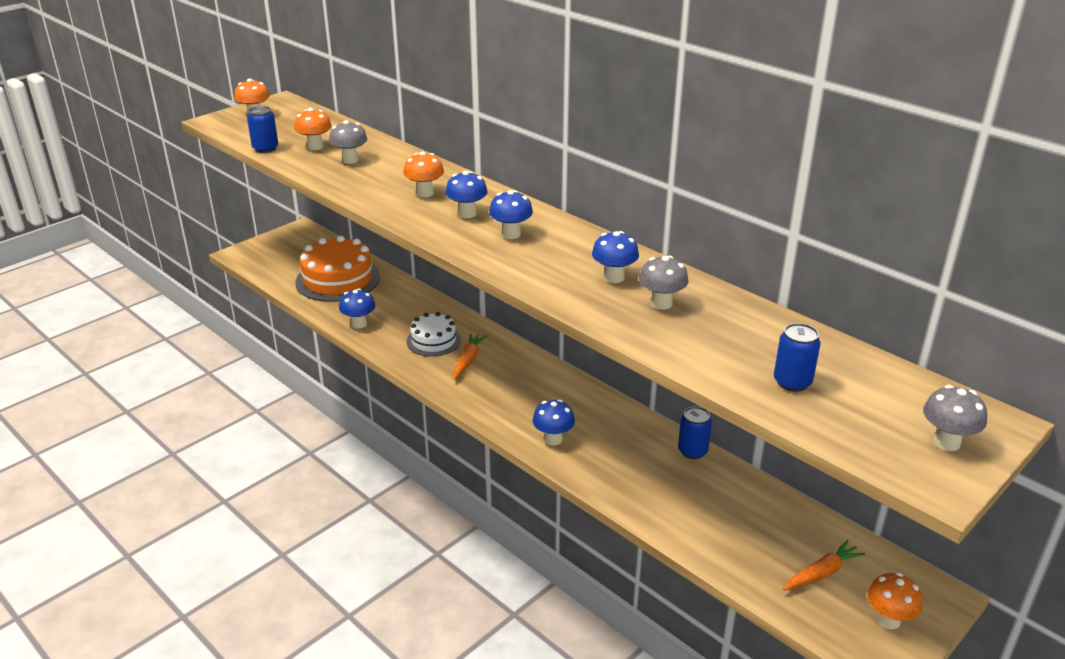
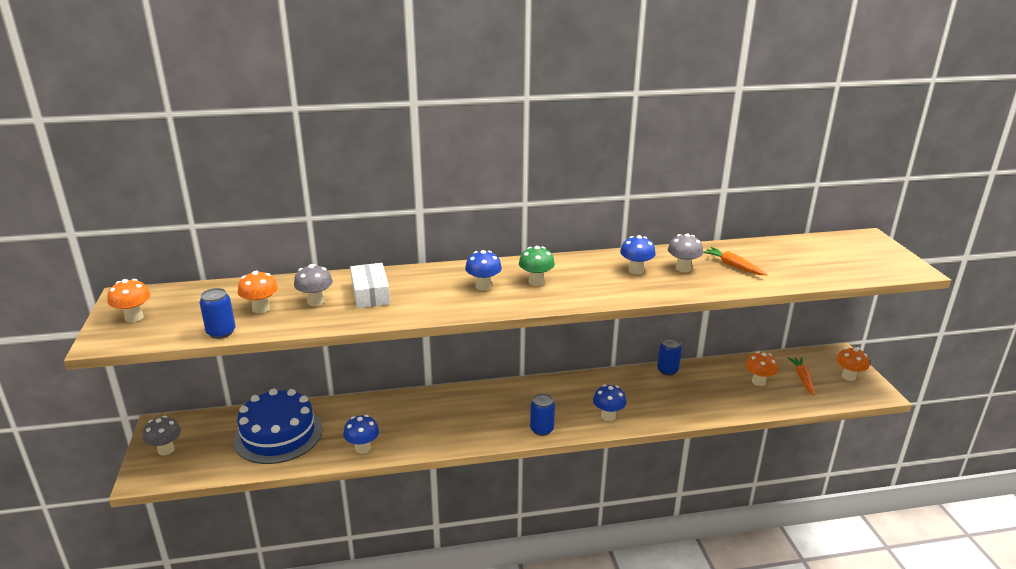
camera: 55 degrees left, 5 degrees down
orange cake [295,236,380,302] -> blue cake [233,389,323,464]
orange mushroom [403,151,444,197] -> orange mushroom moved to [746,351,778,386]
white cake [407,312,461,357] -> none
orange carrot [453,333,487,380] -> orange carrot moved to [703,247,768,275]
blue mushroom [489,190,533,239] -> green mushroom [519,246,555,286]
blue can [774,323,820,392] -> blue can moved to [530,393,555,436]
grey mushroom [923,385,987,451] -> grey mushroom moved to [143,416,181,455]
none -> white box [350,263,390,308]

